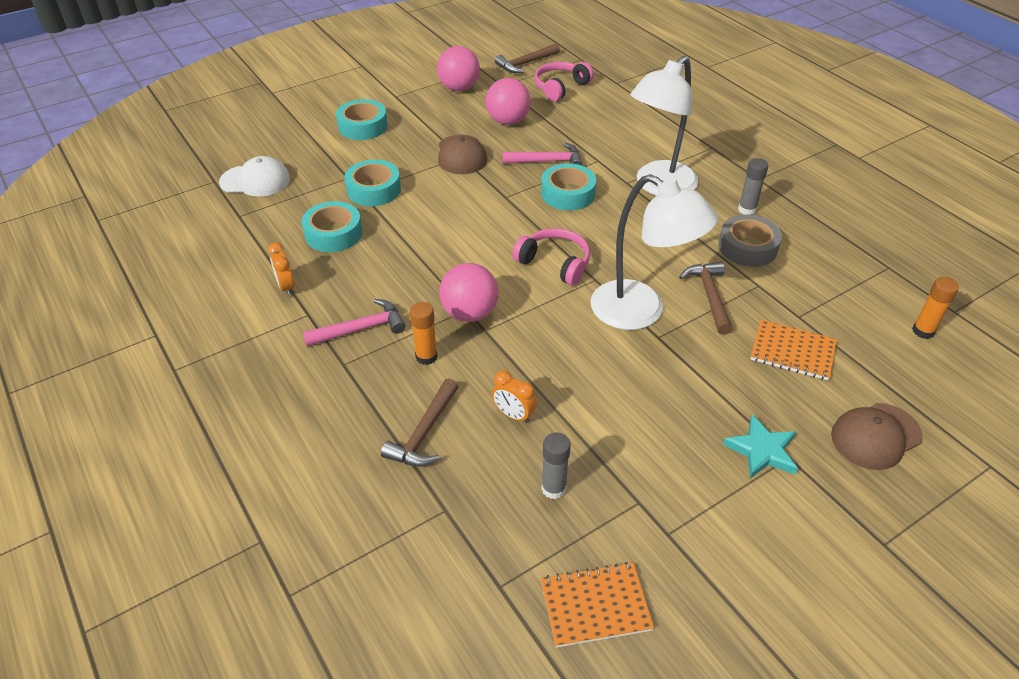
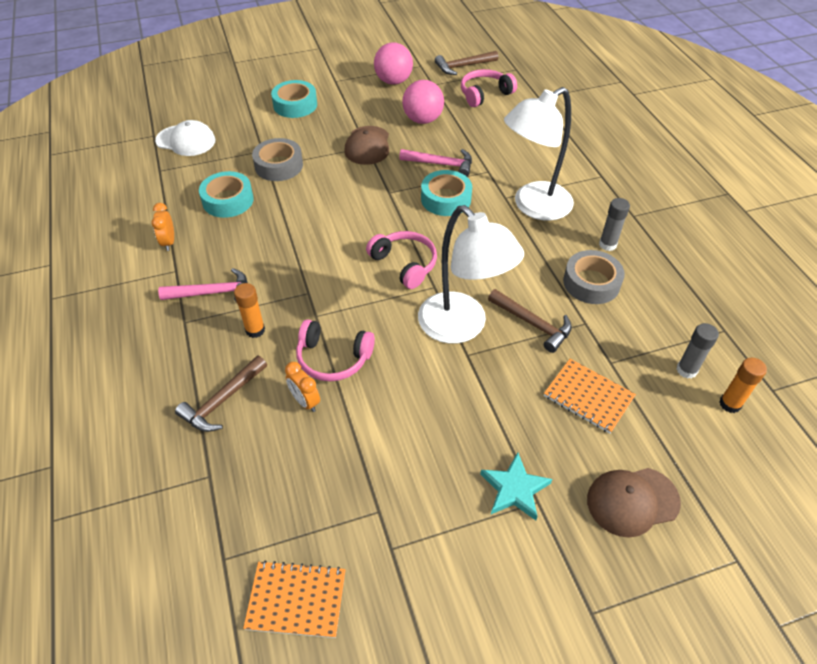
camera: 15 degrees right, 5 degrees up
turquoise tape [345,160,401,206] -> grey tape [252,138,303,181]
pink ball [439,263,498,322] -> none
grey glue stick [541,433,571,499] -> grey glue stick moved to [677,323,719,379]
brown hammer [679,262,733,335] -> brown hammer turned 120 degrees clockwise [488,289,572,353]
none -> pink headphones [296,319,375,381]

